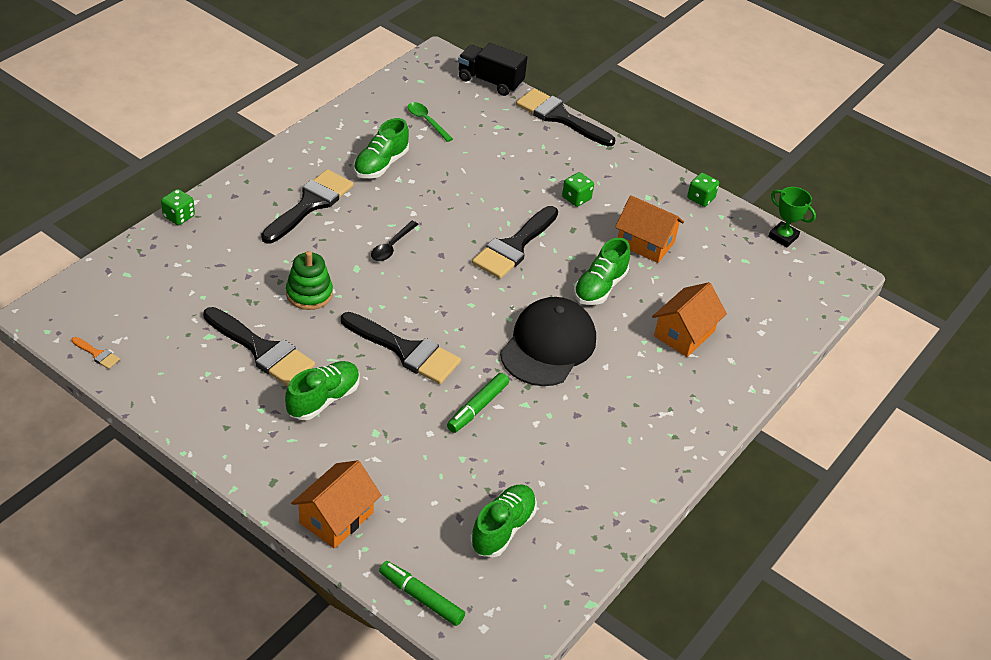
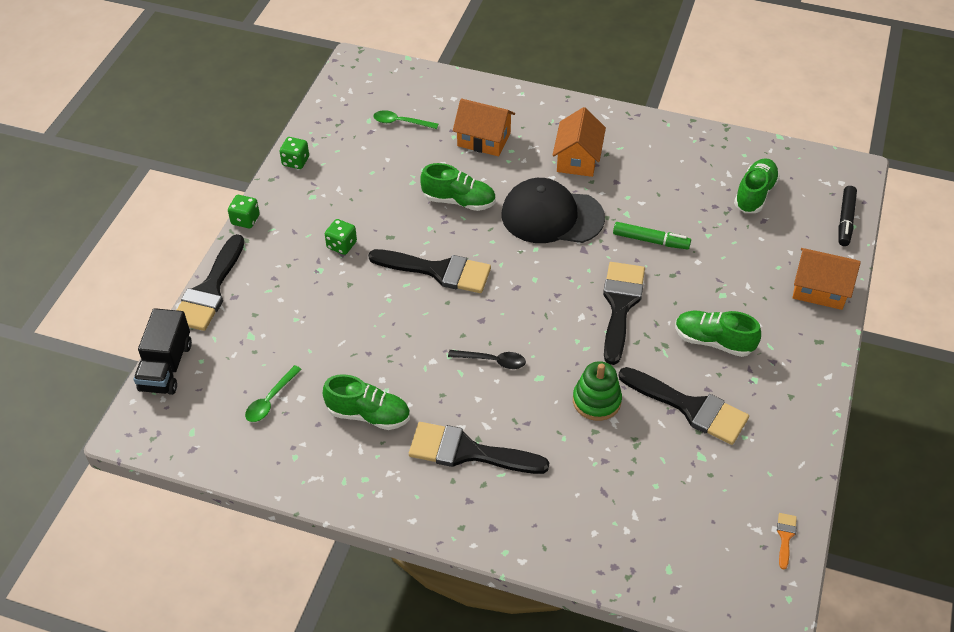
camera: 105 degrees left, 5 degrees up
green dice [161,189,195,225] -> green dice moved to [228,195,260,228]
black brush [203,307,315,386] -> black brush turned 105 degrees clockwise [618,367,749,445]
green marker [379,561,465,626] -> black marker [838,186,857,246]
green shoe [470,484,537,557] -> green shoe turned 105 degrees clockwise [734,158,780,213]
orange house [615,195,684,263] -> orange house moved to [552,107,606,177]
green trophy [768,187,816,247] -> none
none -> green spoon [373,110,438,129]

